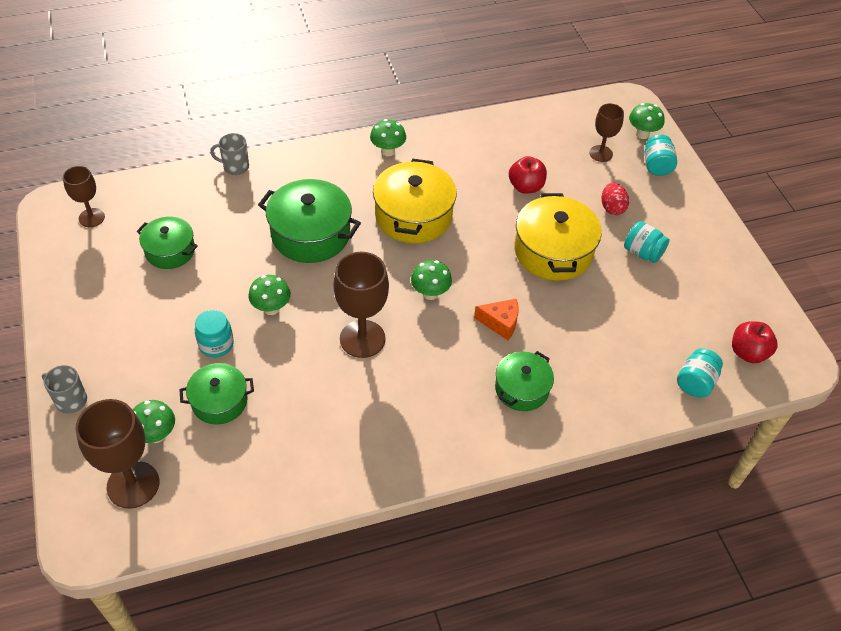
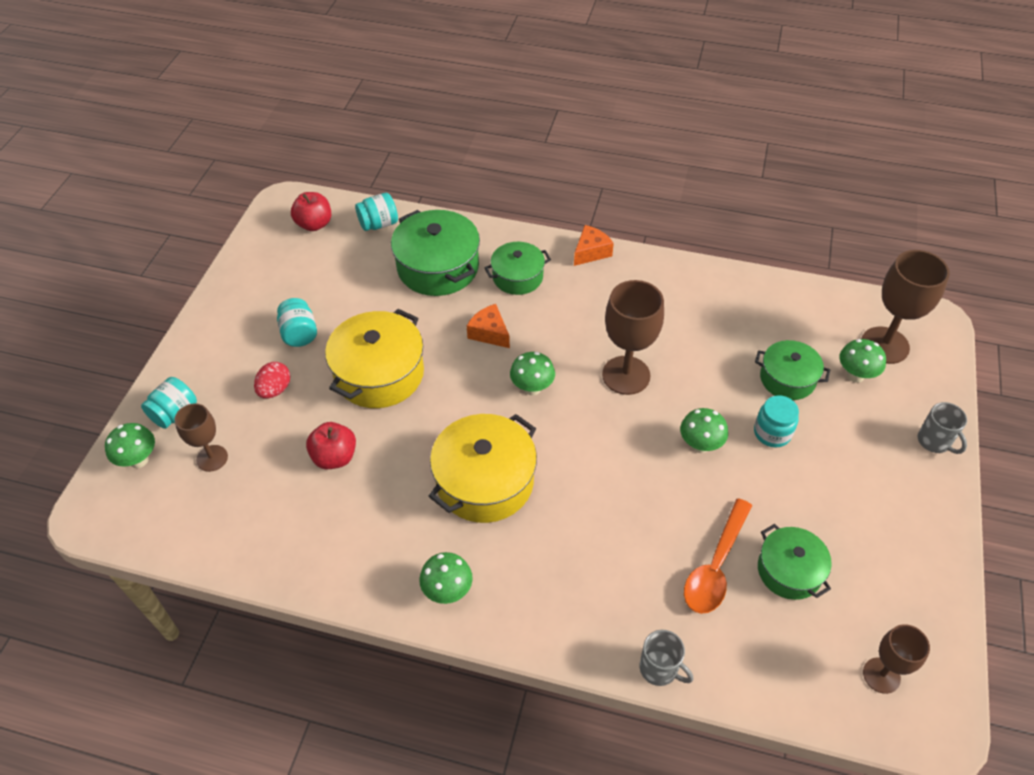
camera: 145 degrees left, 0 degrees up
green pot [258,179,361,263] -> green pot moved to [391,210,480,296]
none -> orange cheese [574,225,614,266]
none -> orange spoon [684,498,752,614]

